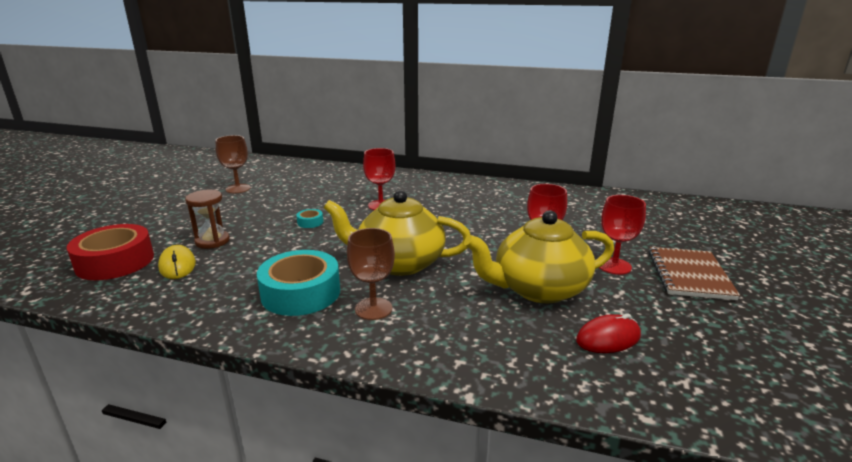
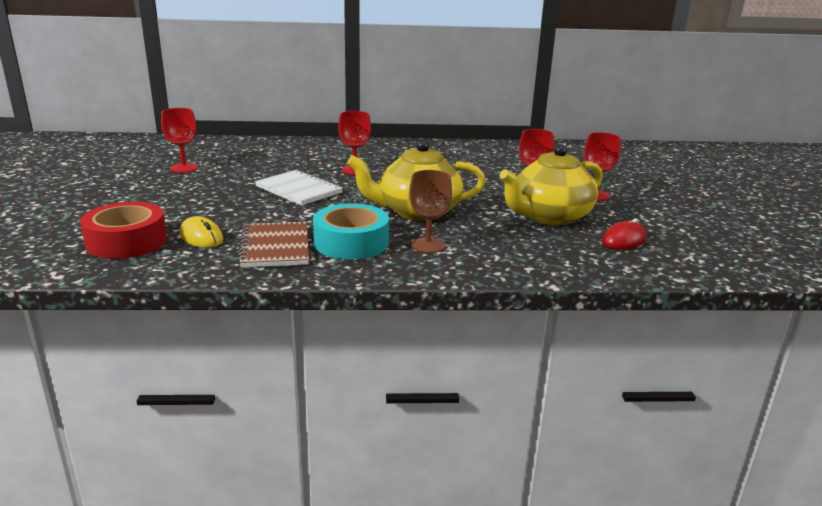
camera: 20 degrees left, 0 degrees up
brown hourglass [185,190,230,249] -> none
brown goblet [216,135,251,193] -> red goblet [161,108,198,173]
turquoise tape [296,209,323,228] -> white notebook [255,169,343,206]
brown notebook [648,247,740,300] -> brown notebook moved to [238,222,309,268]

